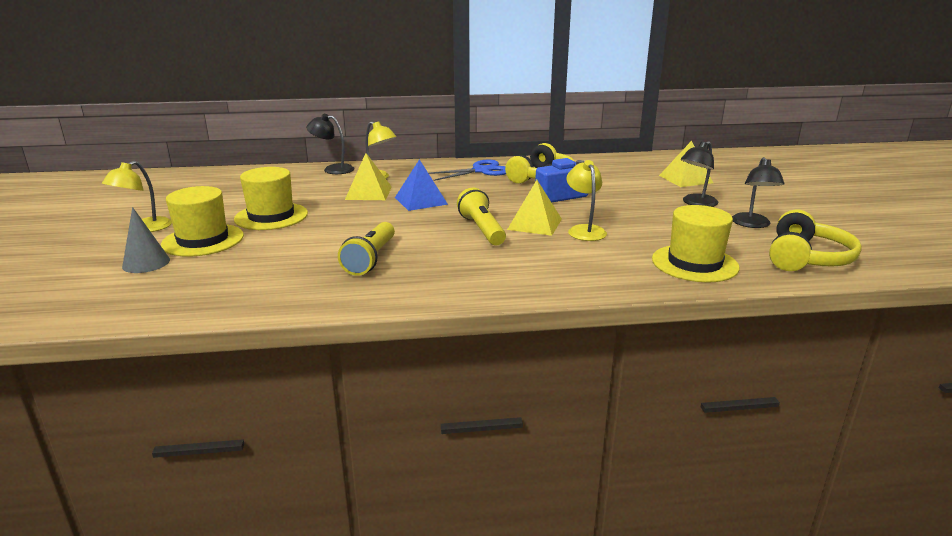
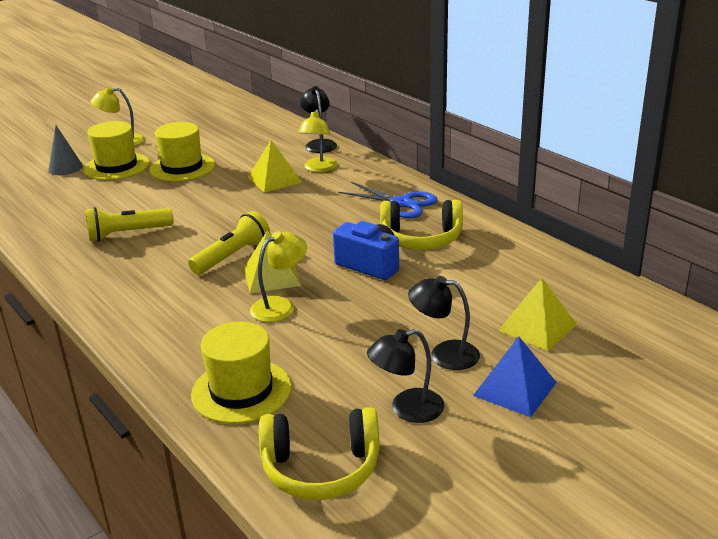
camera: 60 degrees right, 5 degrees up
blue pyramid [395,159,448,211] -> blue pyramid moved to [473,337,557,417]

